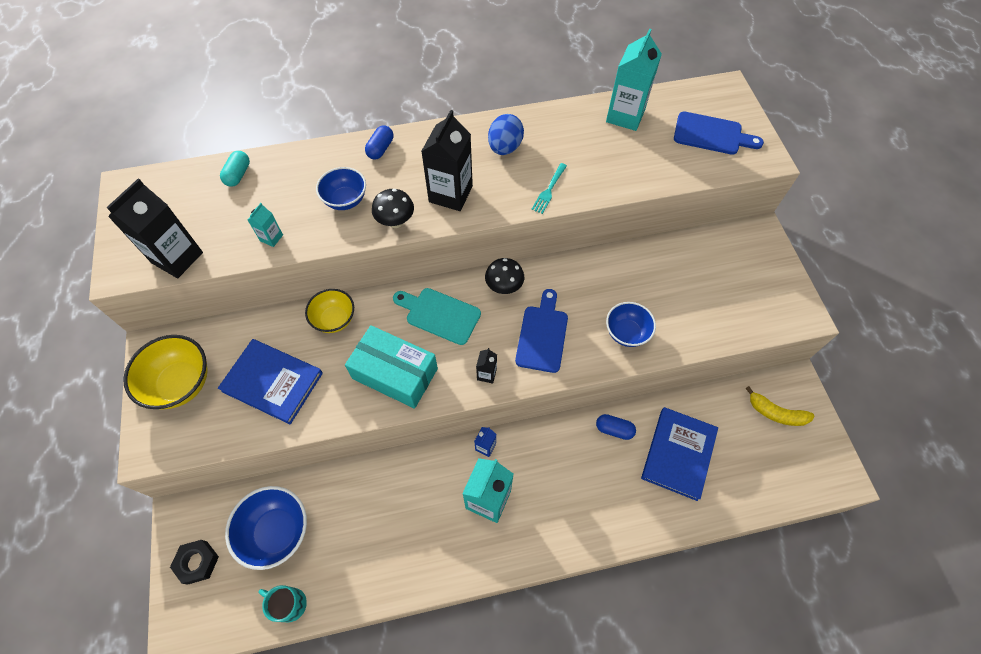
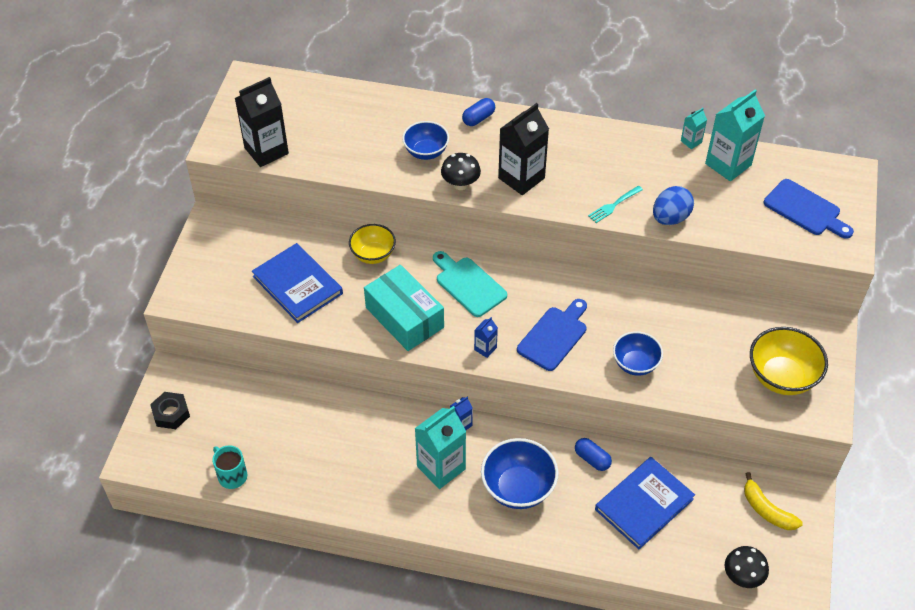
camera: 25 degrees right, 10 degrees down
yellow bowl [123,335,208,409] -> yellow bowl moved to [750,327,828,395]
turquoise capsule [220,151,250,187] -> none
blue bowl [225,486,307,570] -> blue bowl moved to [481,438,559,509]
turquoise carton [248,203,283,247] -> turquoise carton moved to [681,108,707,149]
black carton [476,348,497,384] -> blue carton [474,317,498,358]
black mushroom [485,258,524,294] -> black mushroom moved to [725,546,769,588]
blue egg [488,114,524,155] -> blue egg moved to [653,186,694,225]

